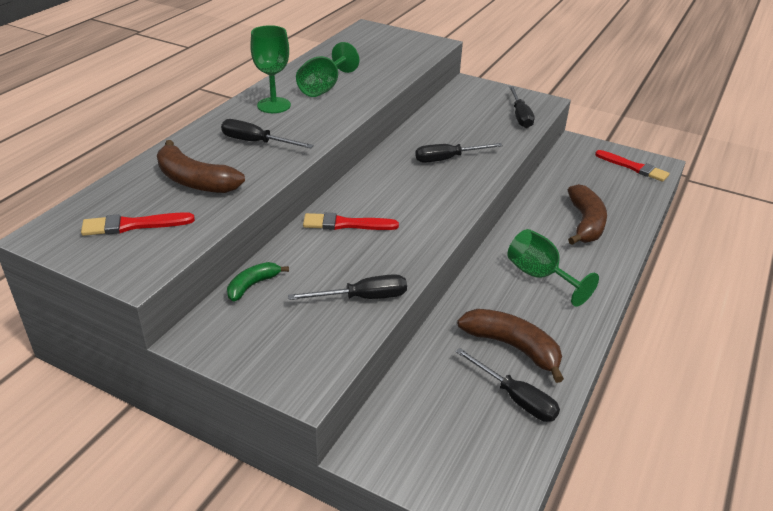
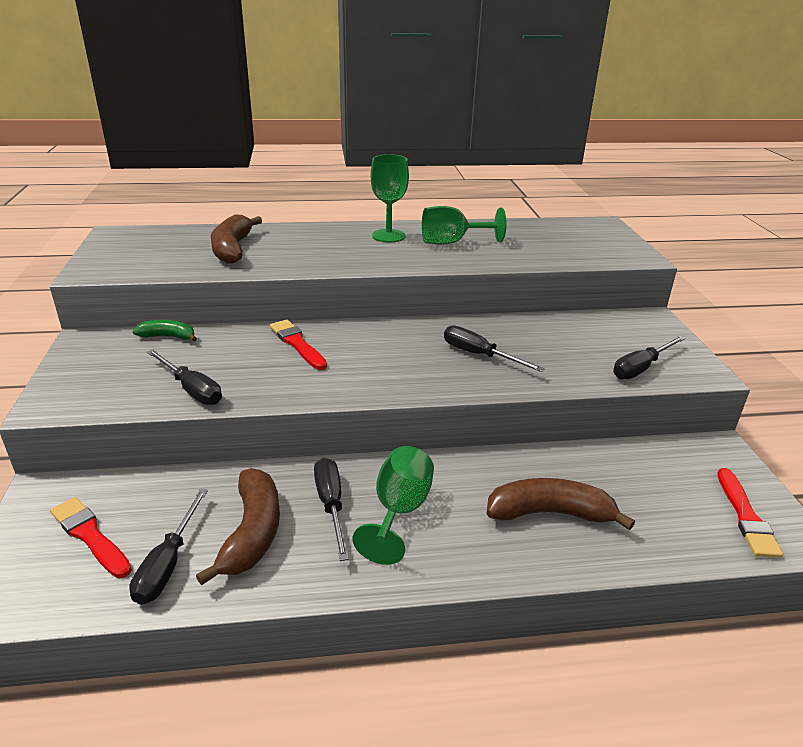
camera: 55 degrees right, 5 degrees down
red brush [81,212,195,236] -> red brush moved to [50,497,132,578]
black screwdriver [221,119,314,148] -> black screwdriver moved to [314,458,349,561]
brown banana [568,184,607,245] -> brown banana turned 150 degrees counterclockwise [487,478,635,530]

